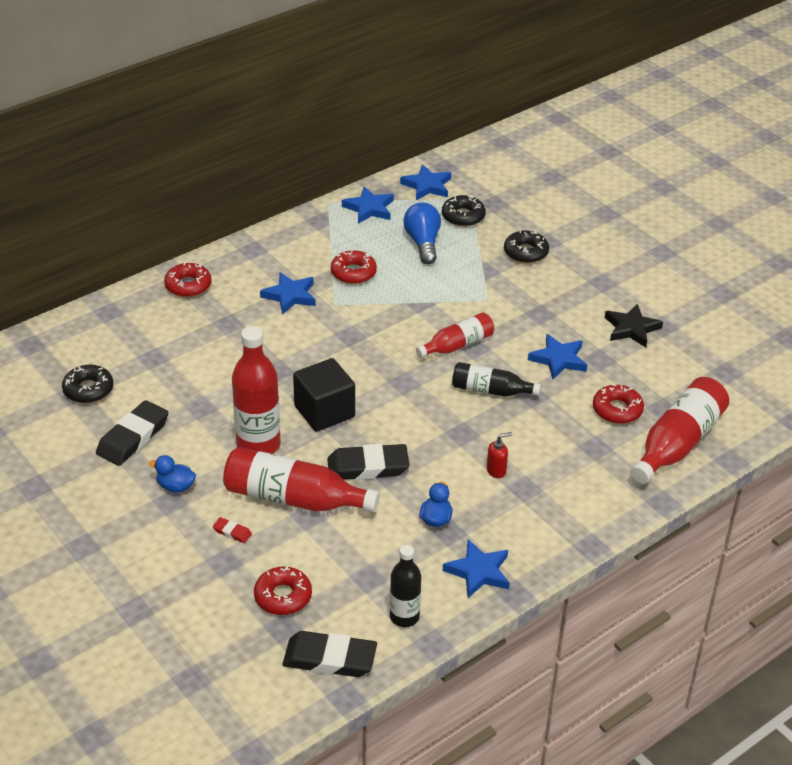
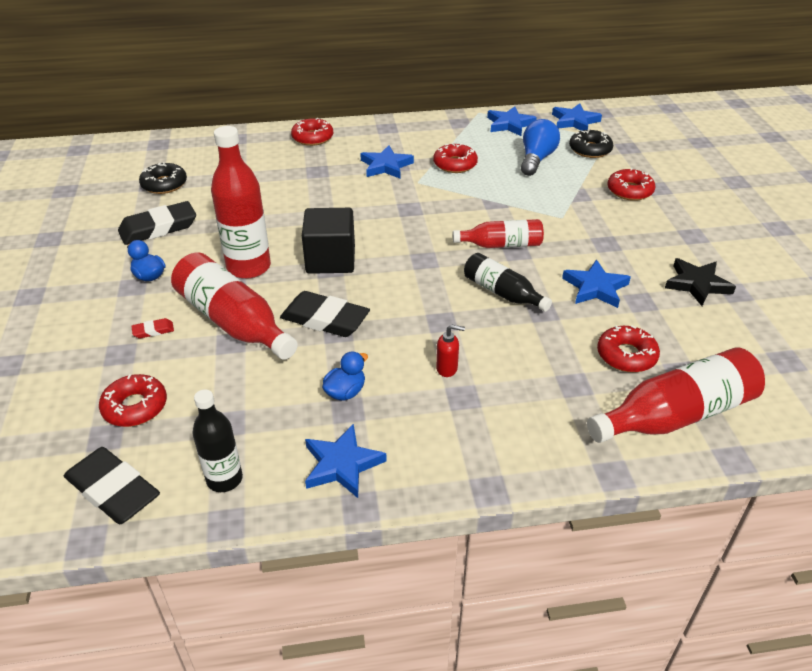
camera: 30 degrees right, 0 degrees up
red eraser [213,517,252,543] -> red eraser turned 75 degrees counterclockwise [131,318,174,339]
black donut [504,230,549,263] -> red donut [607,168,655,201]

